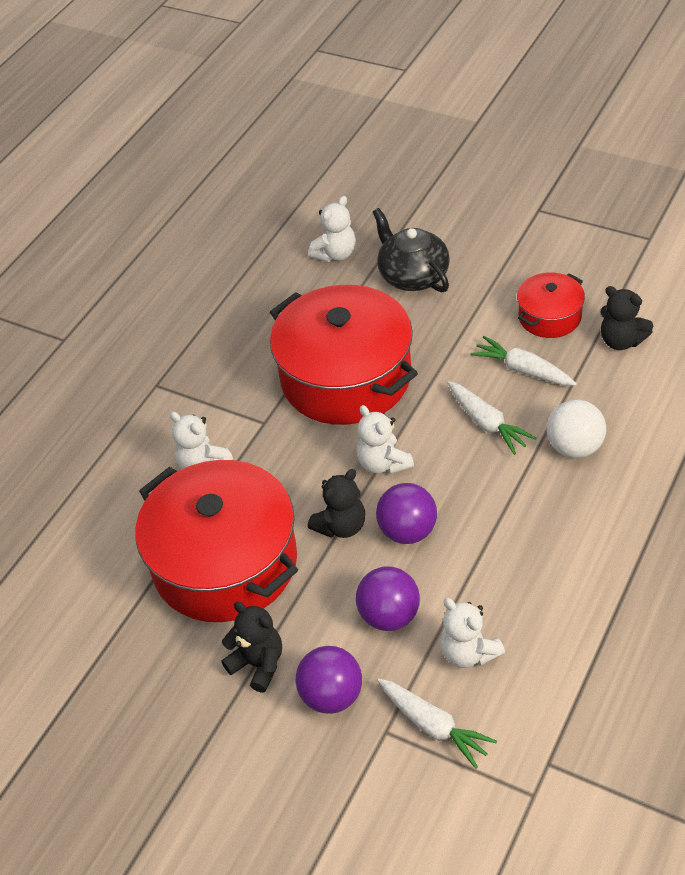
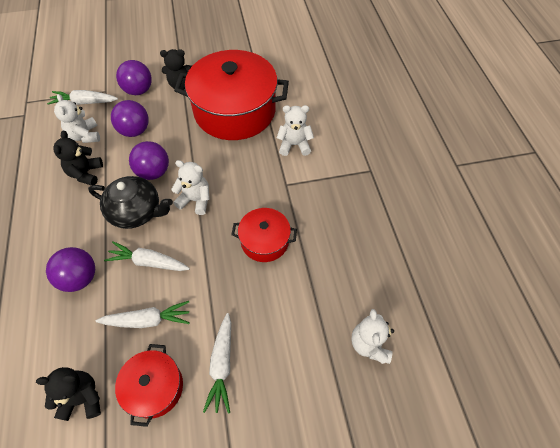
camera: 135 degrees right, 10 degrees up
red pot [270,285,418,425] -> red pot [231,208,297,262], size x0.49
black teddy bear [308,469,365,538] -> black teddy bear moved to [53,131,103,185]
black teapot [373,208,450,292] -> black teapot moved to [88,176,173,229]
white teddy bear [440,598,505,668] -> white teddy bear turned 120 degrees counterclockwise [54,94,100,143]
white ball [547,400,606,458] -> purple ball [46,247,95,292]
none -> white carrot [203,313,231,414]

